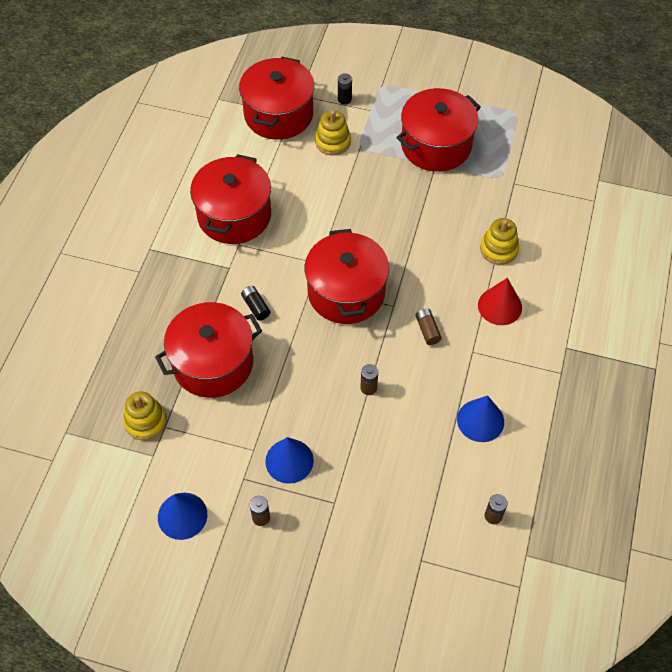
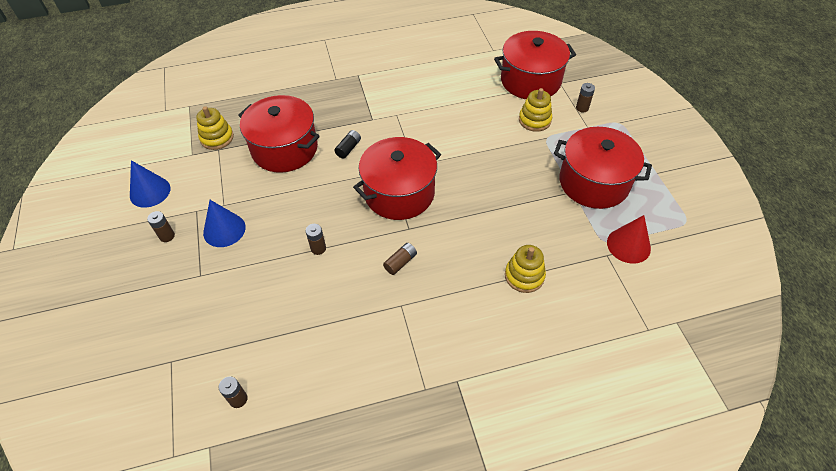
camera: 60 degrees right, 5 degrees down
red pot [190,154,271,244] -> none
black battery [338,73,352,105] -> brown battery [576,83,595,112]
blue cone [457,395,504,442] -> none
red cone [478,278,522,325] -> red cone moved to [607,215,651,264]

